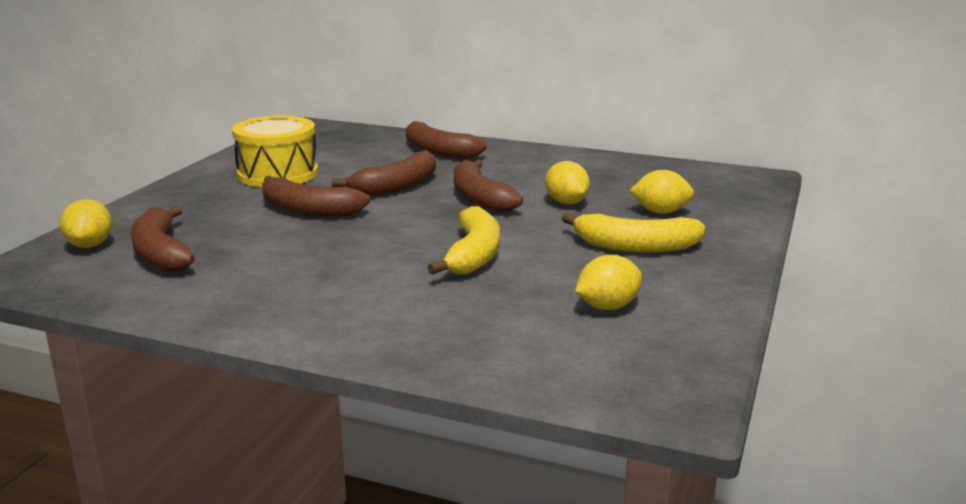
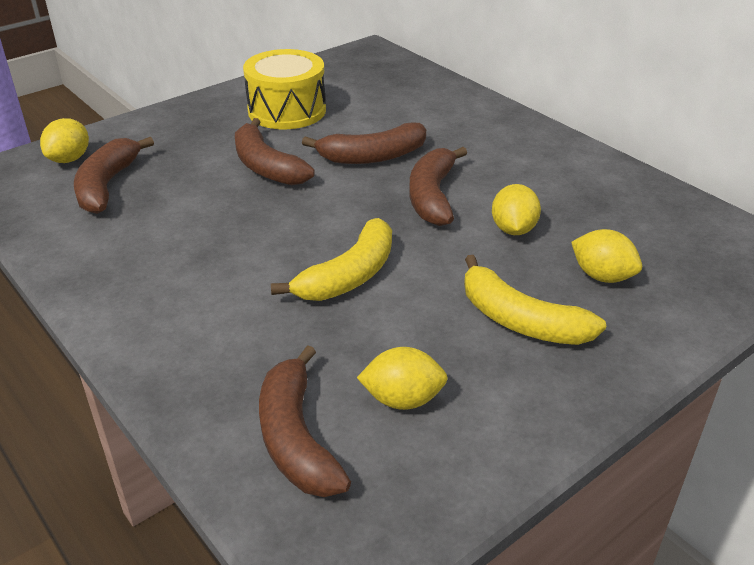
camera: 30 degrees right, 15 degrees up
brown banana [406,121,487,159] -> brown banana moved to [259,345,351,497]

